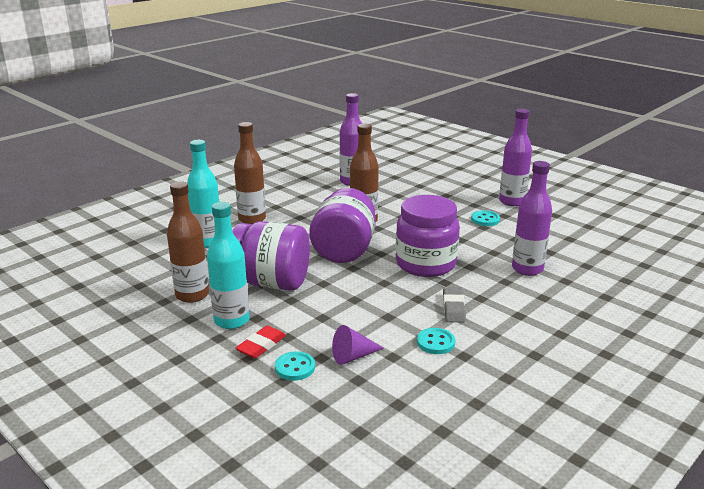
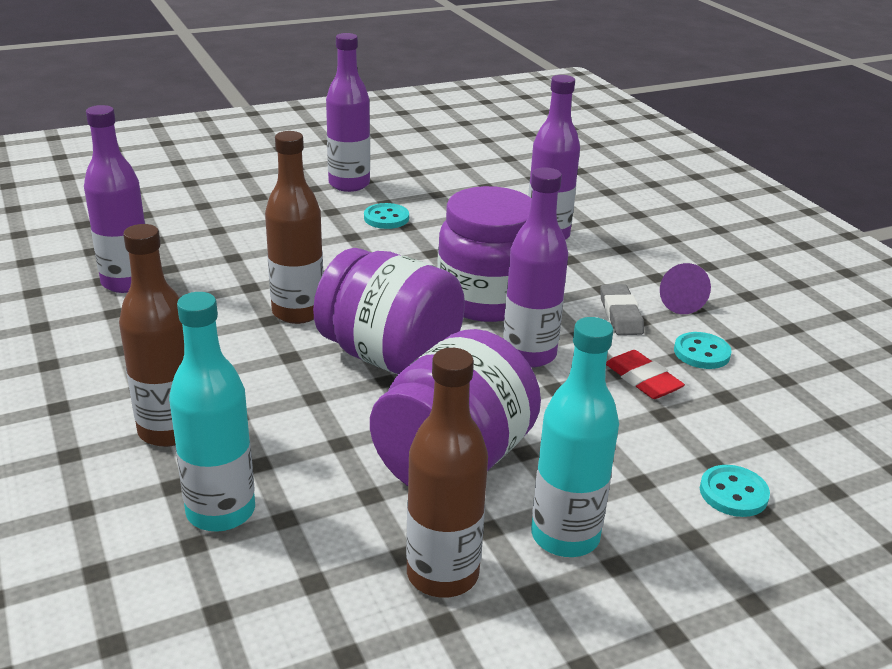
camera: 70 degrees left, 5 degrees up
red eraser [235,326,286,358] -> red eraser moved to [606,350,685,399]
purple cone [332,325,384,365] -> purple cone moved to [660,263,711,314]
grey eraser [443,287,466,323] -> grey eraser turned 60 degrees clockwise [600,284,644,335]
none -> purple bottle [503,167,568,368]

